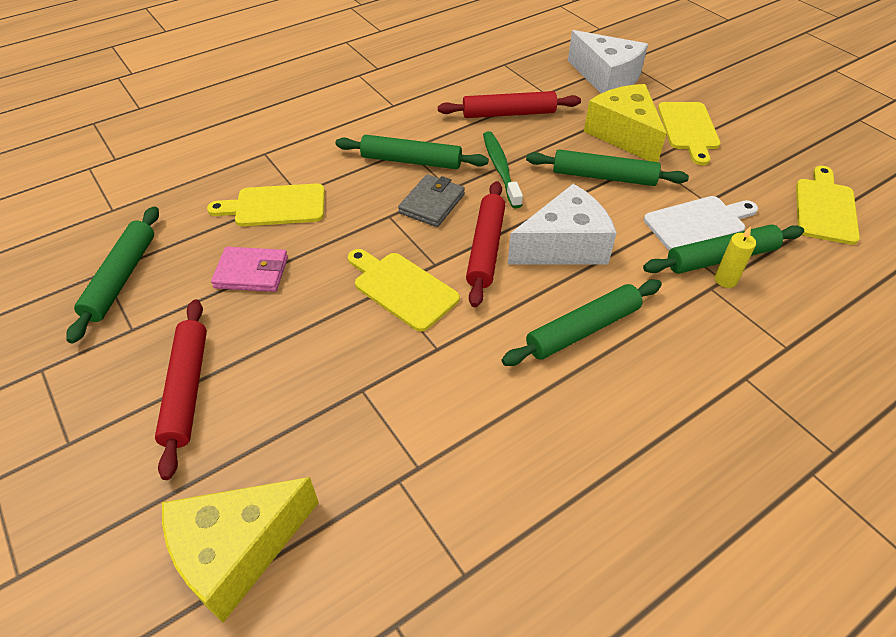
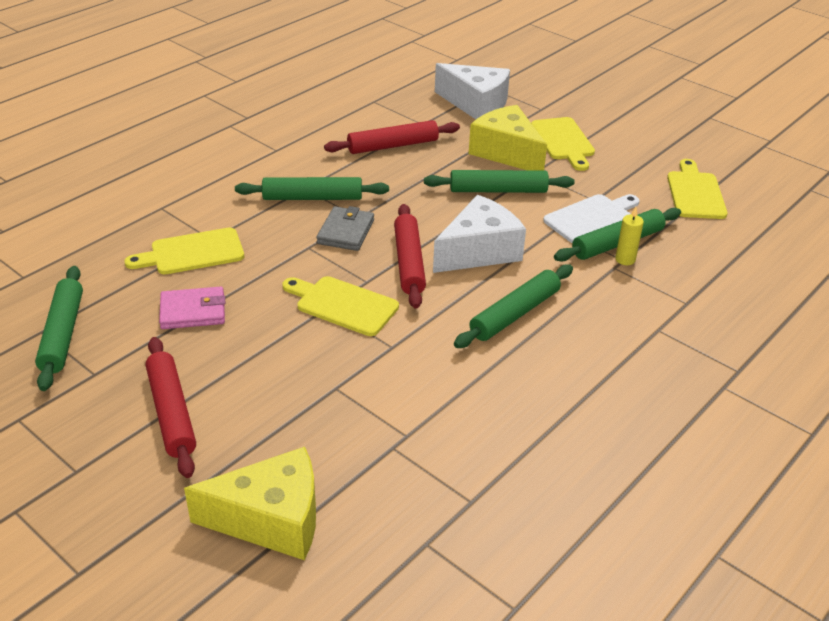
camera: 15 degrees left, 10 degrees down
yellow cheese [162,477,319,623] -> yellow cheese turned 135 degrees counterclockwise [184,447,316,560]
green toothbrush [483,131,523,208] -> none

